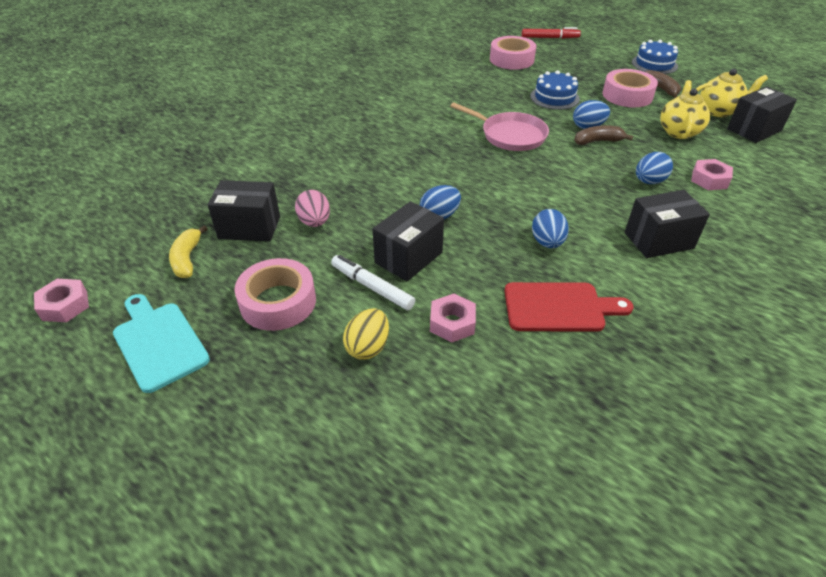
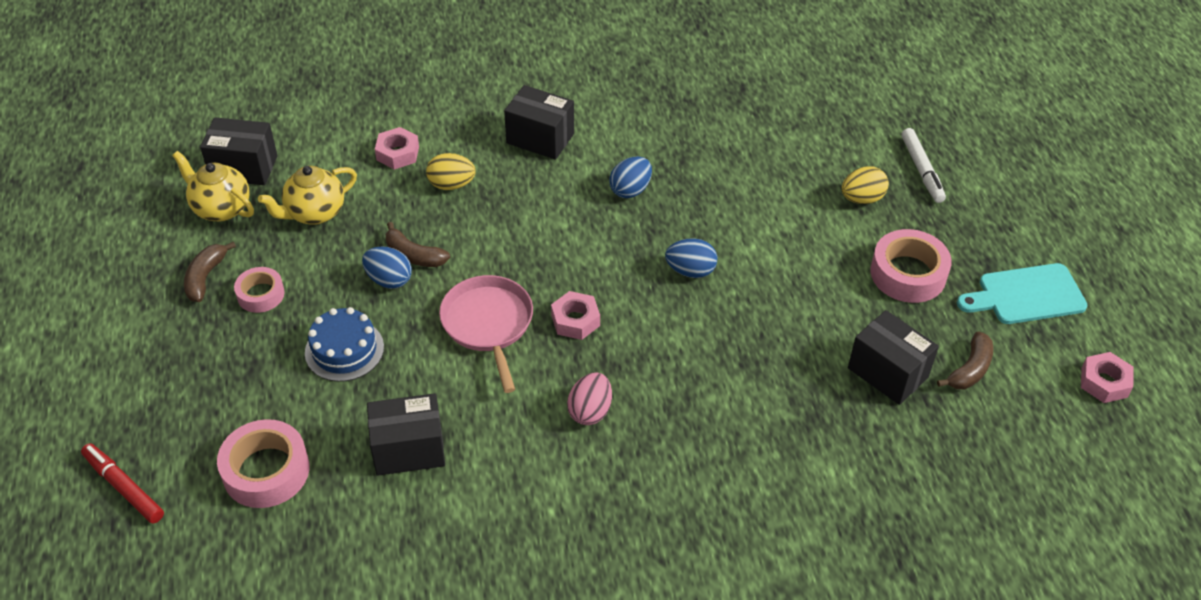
camera: 140 degrees left, 5 degrees up
turquoise cutting board [113,294,210,393] -> turquoise cutting board turned 75 degrees clockwise [957,263,1087,324]
yellow banana [169,225,208,278] -> brown banana [937,331,993,389]
pink egg [295,190,330,227] -> pink egg moved to [567,372,612,425]
white marker [331,255,415,310] -> white marker moved to [901,128,946,203]
black box [373,201,444,281] -> black box moved to [367,393,445,476]
pink nut [430,294,476,343] -> pink nut moved to [551,291,600,340]
red cutting board [504,282,634,332] -> none
pink tape [603,69,658,107] -> pink tape [234,267,285,313], size x0.61
blue cake [632,40,678,74] -> none
blue egg [636,152,673,184] -> yellow egg [426,153,476,190]

